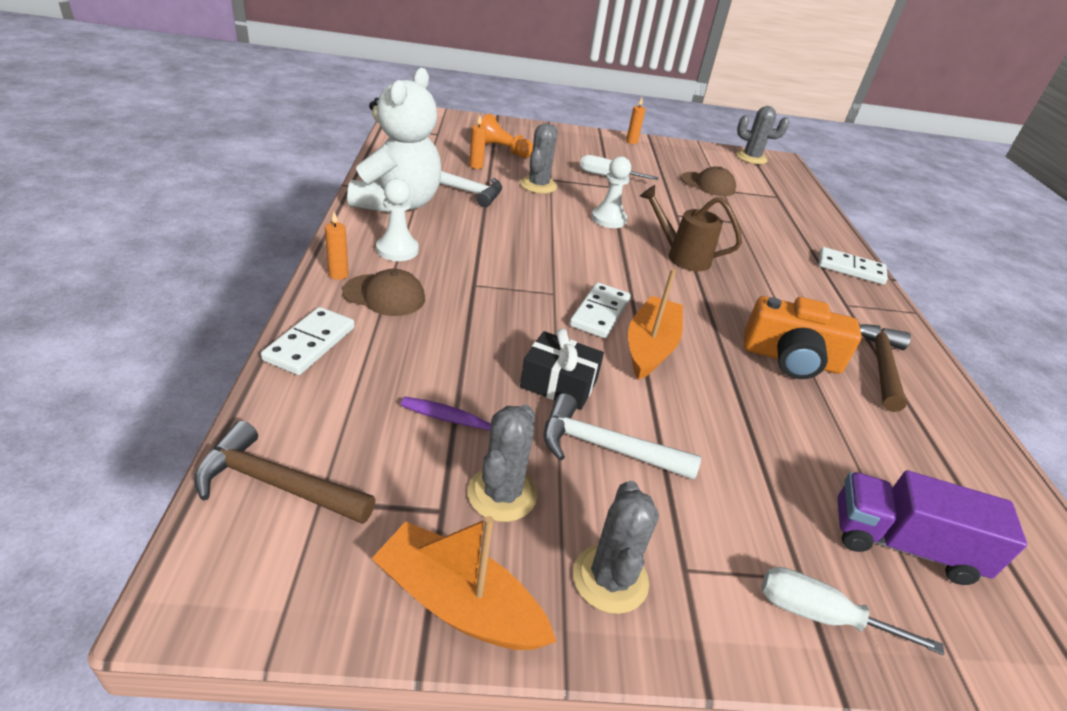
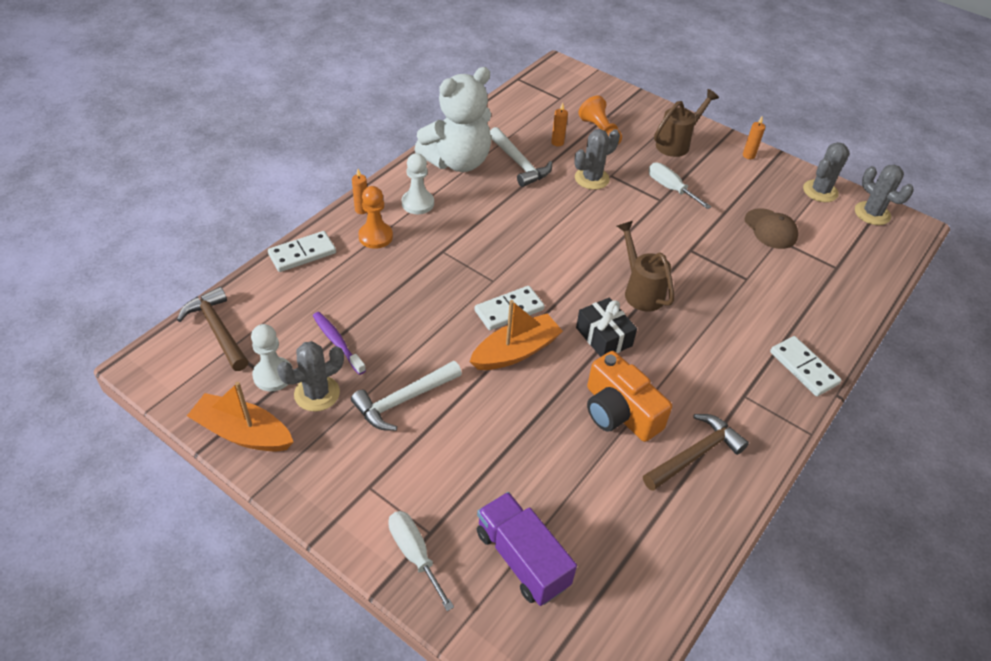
camera: 40 degrees right, 10 degrees up
brown cap [342,269,425,316] -> orange pawn [358,186,393,249]
orange boat [371,516,557,650] -> orange boat turned 45 degrees counterclockwise [187,382,293,451]
black gift [520,329,604,410] -> black gift moved to [576,298,637,357]
white hammer [543,393,701,480] -> white hammer turned 90 degrees counterclockwise [351,361,462,431]
grey cactus [573,481,659,614] -> grey cactus moved to [803,142,850,202]
white pawn [591,156,631,228] -> white pawn moved to [251,324,293,391]
none -> brown watering can [654,89,719,157]

